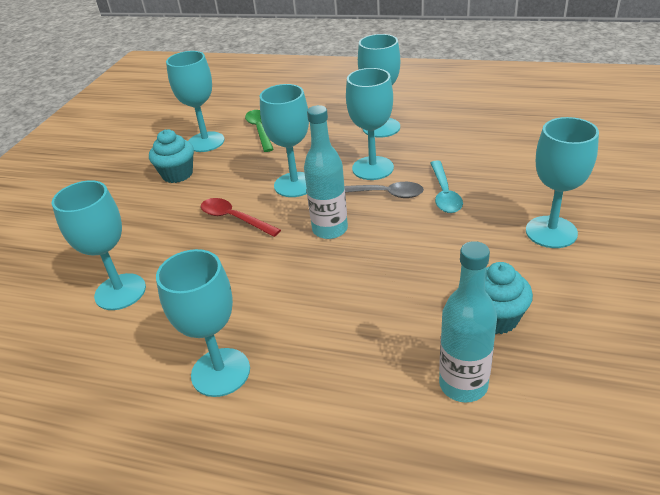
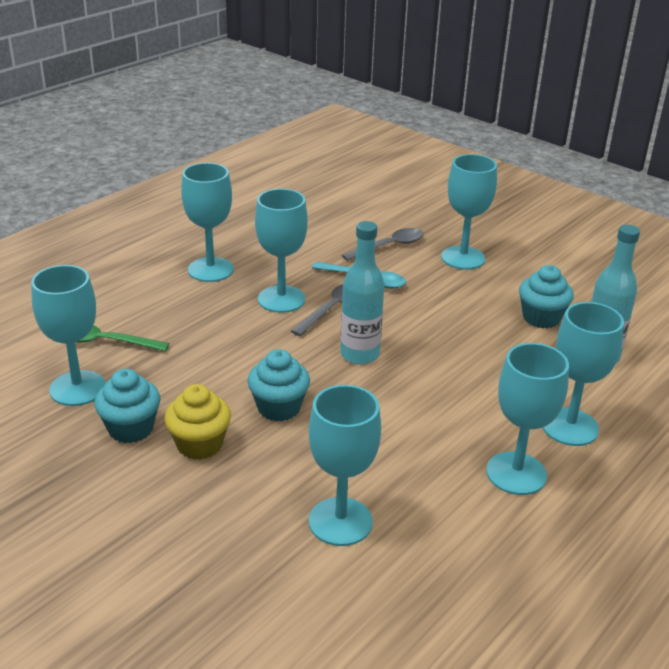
camera: 70 degrees left, 5 degrees down
red spoon [200,198,281,237] -> turquoise cupcake [248,349,310,421]
turquoise goblet [260,84,309,197] -> turquoise goblet moved to [542,302,624,446]
none -> yellow cupcake [164,384,231,460]
none -> grey spoon [342,228,423,261]

